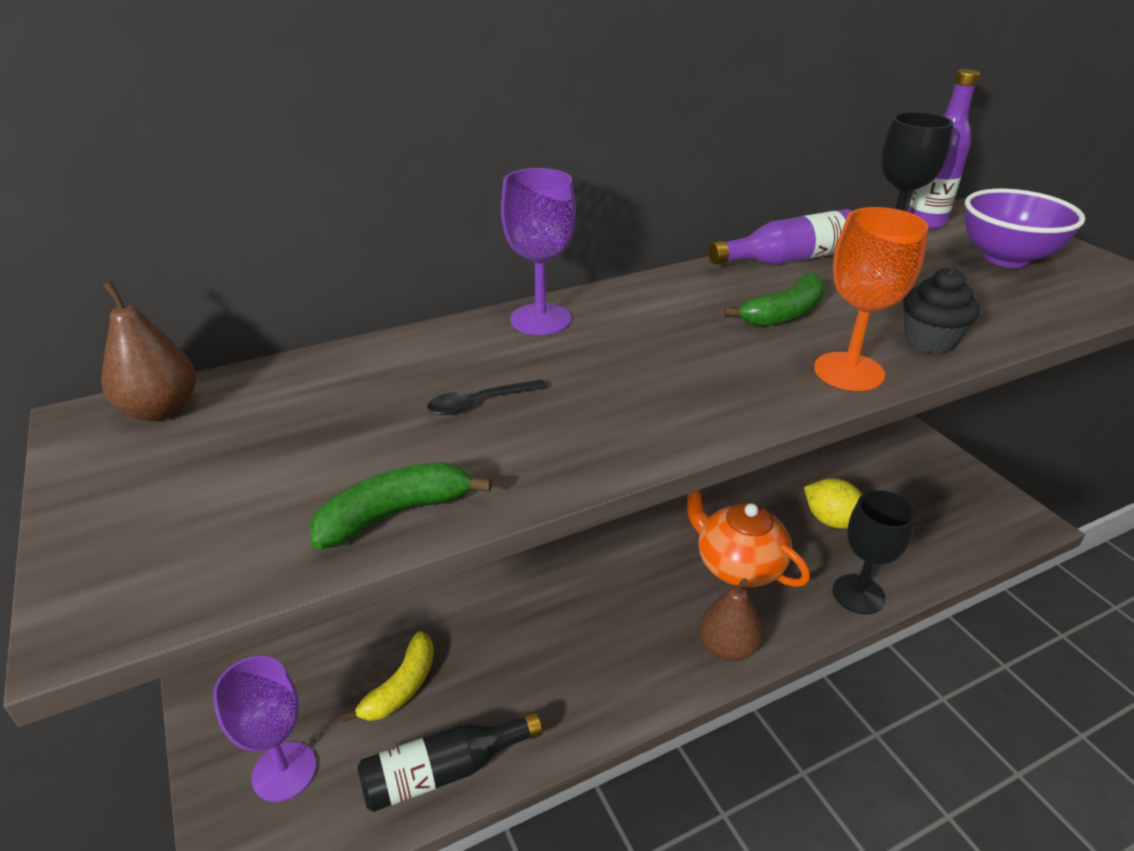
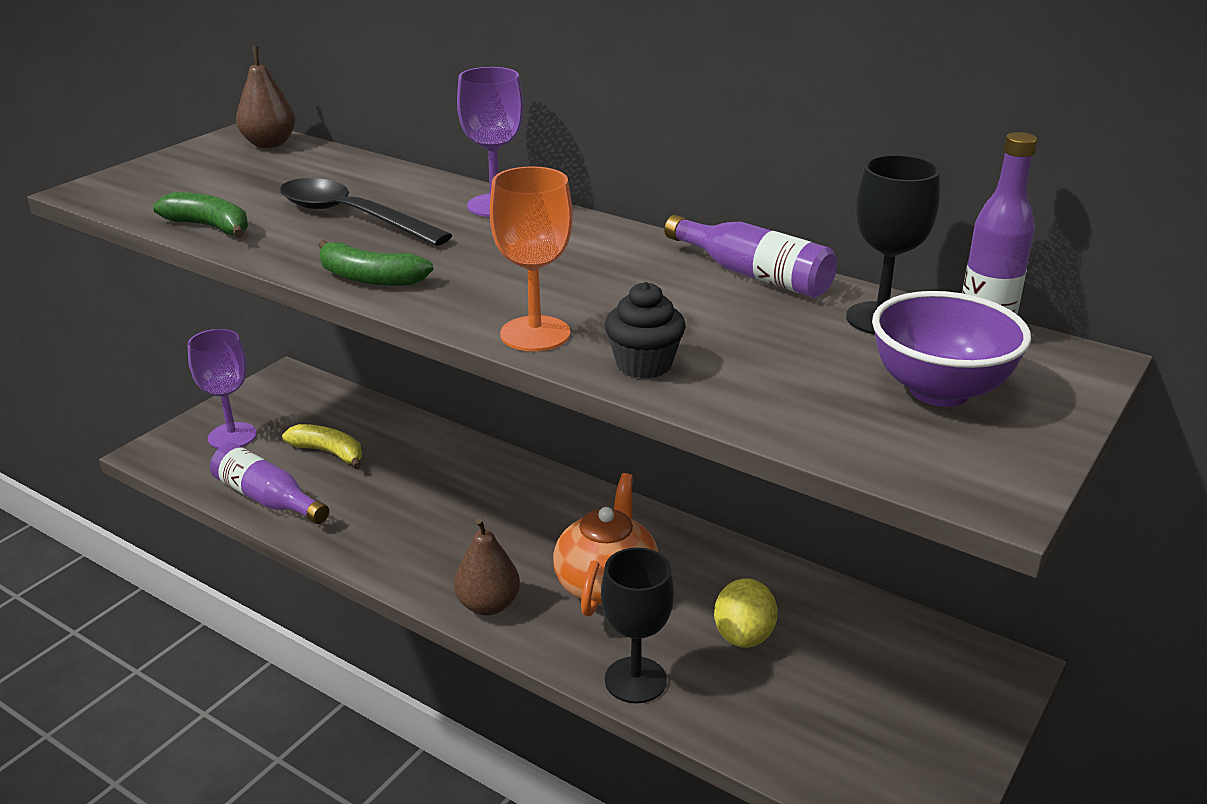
camera: 60 degrees right, 5 degrees down
yellow banana [341,631,434,722] -> yellow banana turned 150 degrees counterclockwise [282,424,362,469]
black bottle [357,711,542,812] -> purple bottle [210,443,329,524]
black spoon [427,379,547,415] -> black spoon [280,178,452,246], size x2.13
green banana [724,273,825,327] -> green banana moved to [318,240,433,286]

